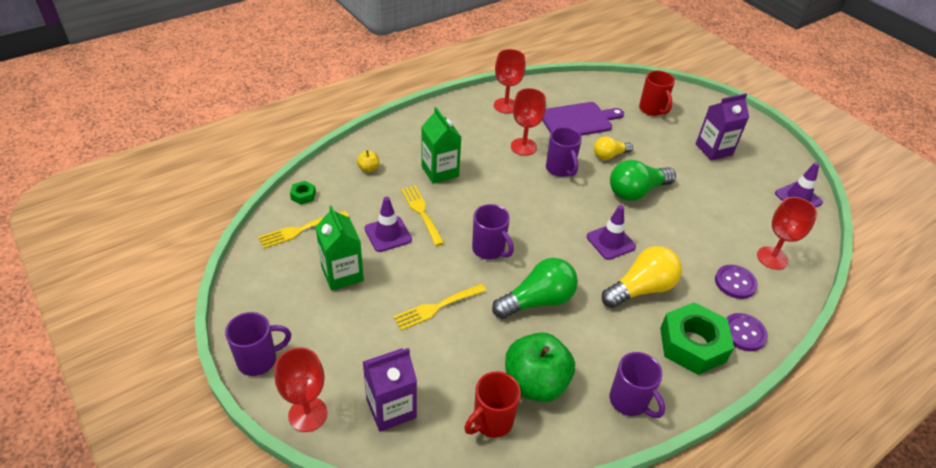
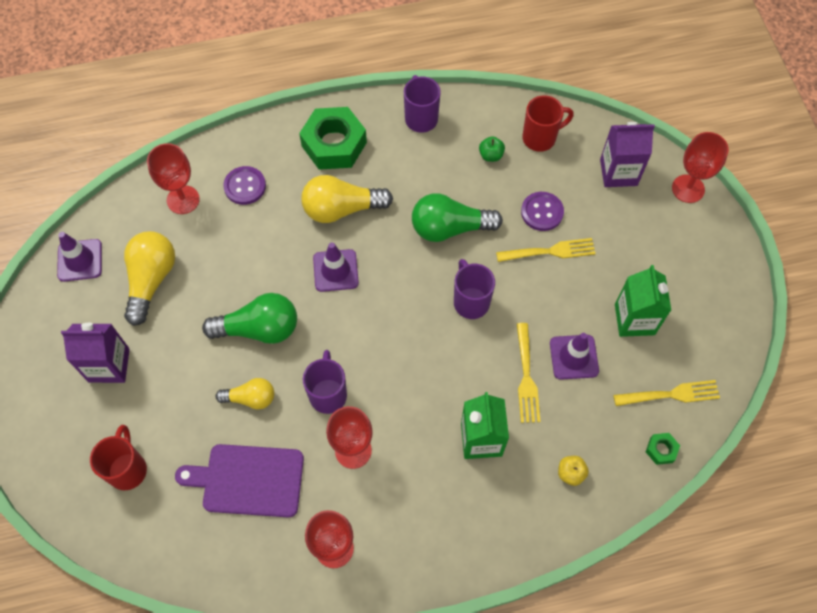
camera: 155 degrees left, 20 degrees up
purple mug [225,312,291,376] -> none
green apple [505,332,575,402] -> green apple [479,136,505,162], size x0.43
purple button [727,313,768,351] -> purple button moved to [521,192,564,231]
none -> yellow light bulb [124,231,175,326]

